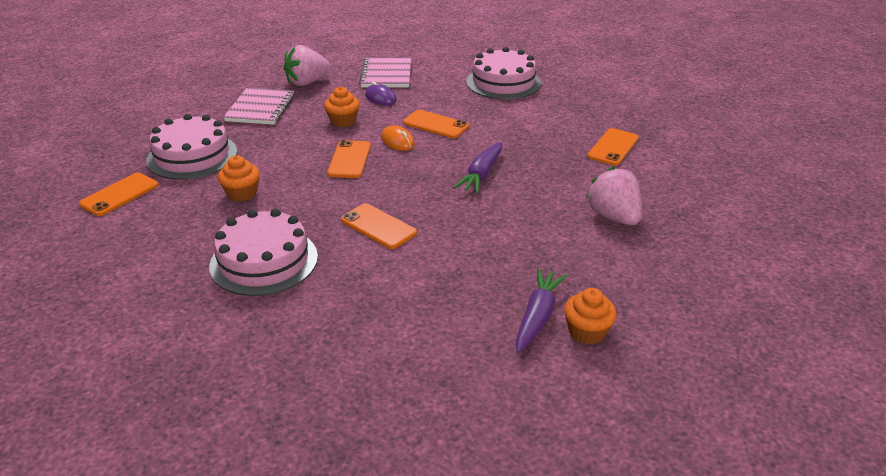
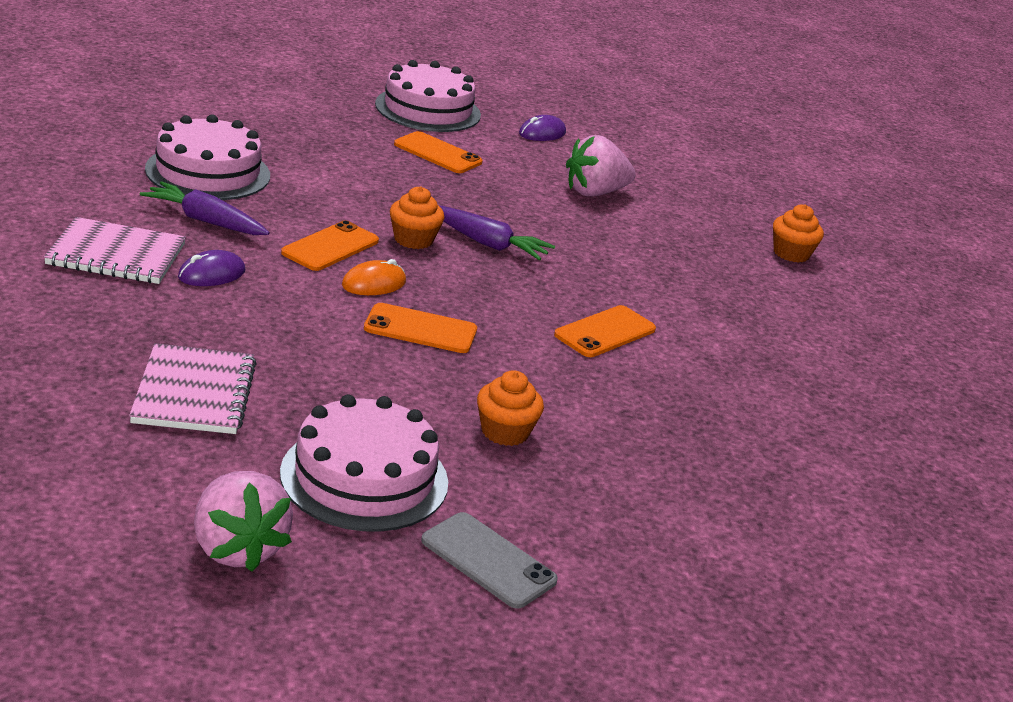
camera: 90 degrees left, 5 degrees down
orange phone [79,173,158,216] -> grey phone [421,512,558,609]
pink cake [209,209,318,296] -> pink cake moved to [375,60,481,132]
pink notebook [223,88,295,125] -> pink notebook turned 75 degrees clockwise [129,343,257,434]
pink strawberry [284,45,330,86] -> pink strawberry moved to [194,471,293,572]
orange cupcake [324,87,360,127] -> orange cupcake moved to [390,186,445,249]
purple carrot [516,268,568,353] -> purple carrot moved to [140,181,270,235]
none -> purple mouse [519,115,566,141]

